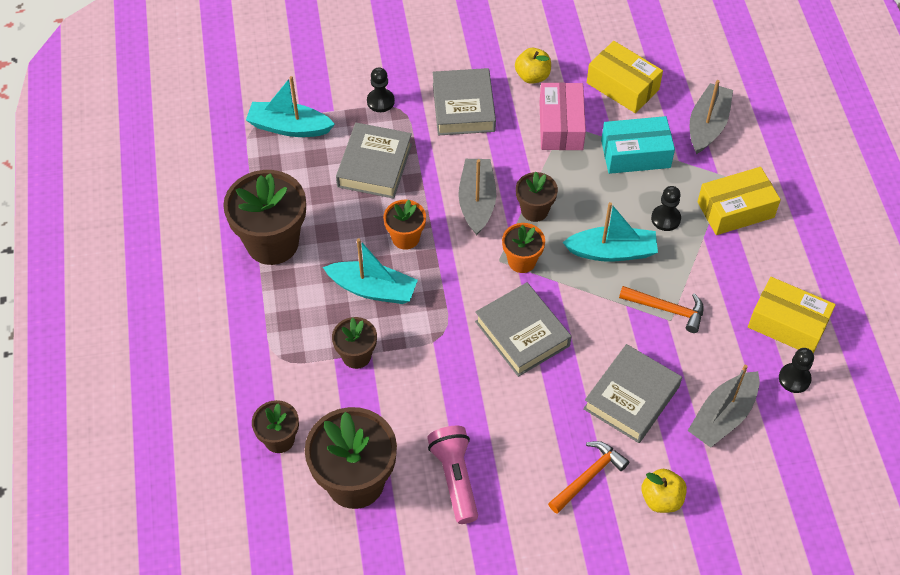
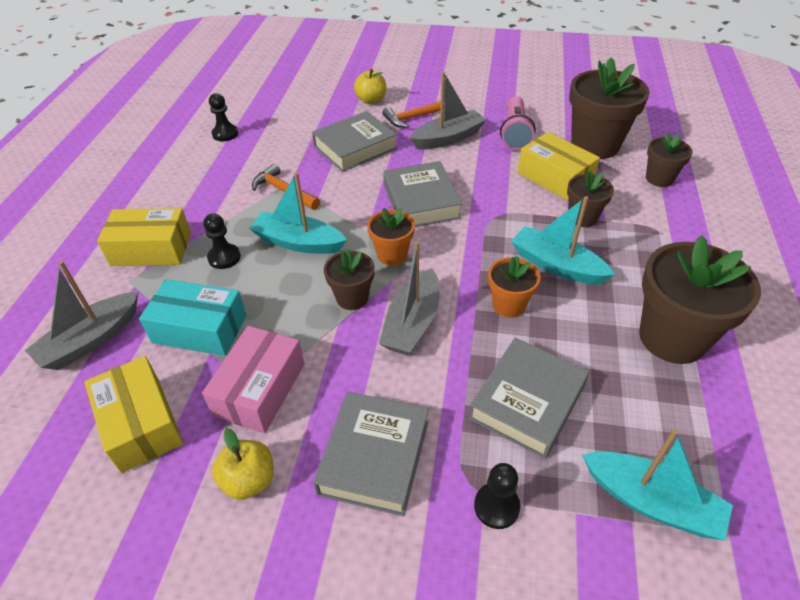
camera: 160 degrees left, 10 degrees down
grey boat [688,365,760,448] -> grey boat moved to [410,72,486,149]
yellow box [748,277,836,353] -> yellow box moved to [518,132,600,201]

